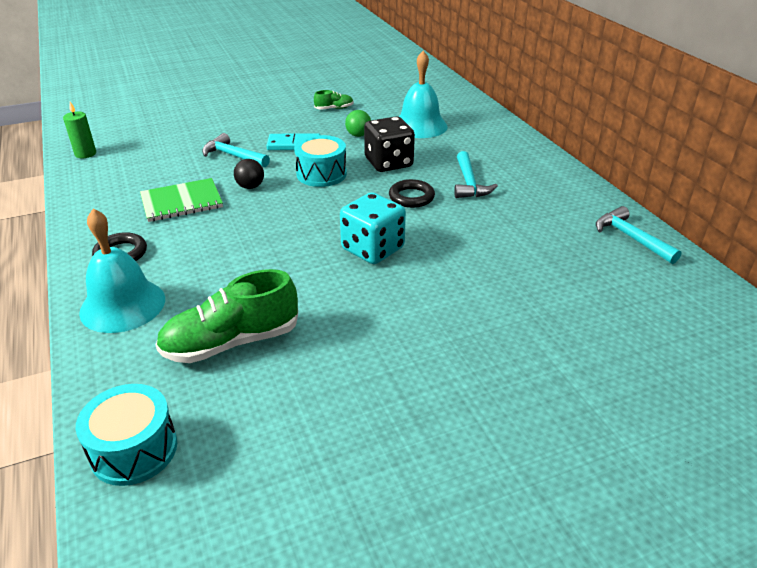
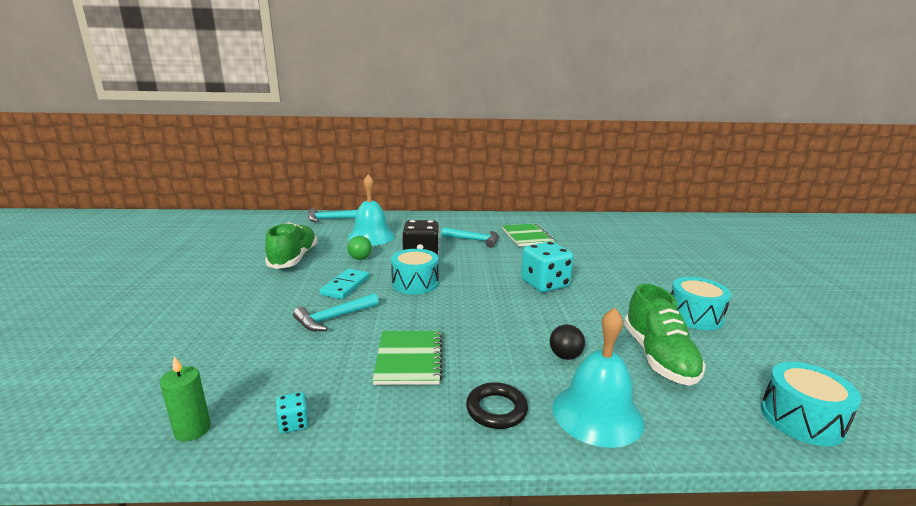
camera: 70 degrees left, 15 degrees down
black ball [234,159,264,189] -> black ball moved to [550,324,585,360]
green shoe [314,90,354,110] -> green shoe [265,222,318,269], size x2.09
black ring [389,179,435,208] -> none
turquoise hammer [596,206,681,264] -> turquoise hammer moved to [308,208,358,222]
none -> turquoise dice [276,392,309,433]
none -> green notebook [502,223,555,246]
none -> turquoise drum [671,277,731,330]

